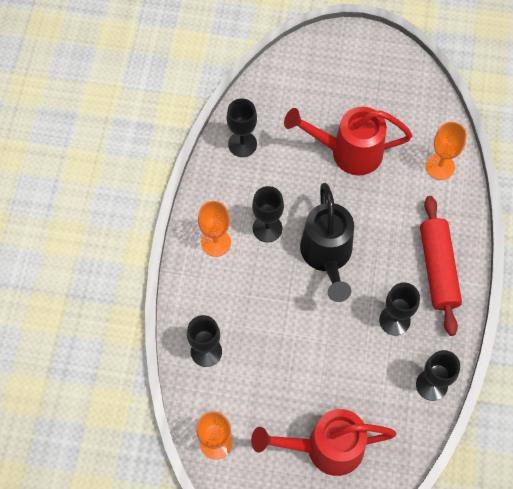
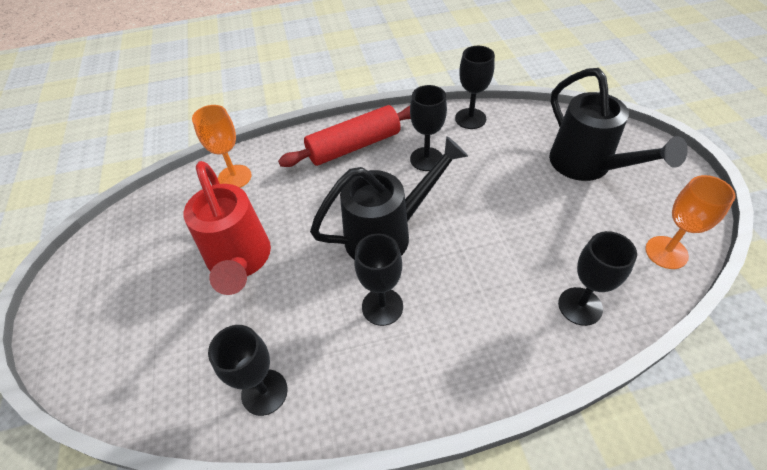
camera: 110 degrees left, 15 degrees down
orange goblet [198,201,231,257] -> none
red watering can [251,409,396,476] -> black watering can [549,68,688,181]

